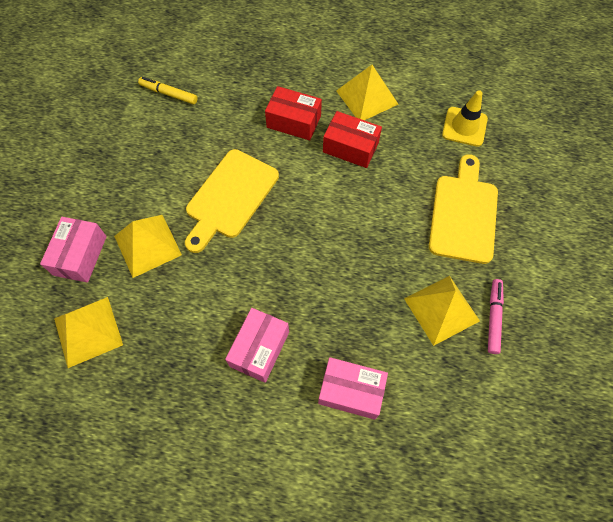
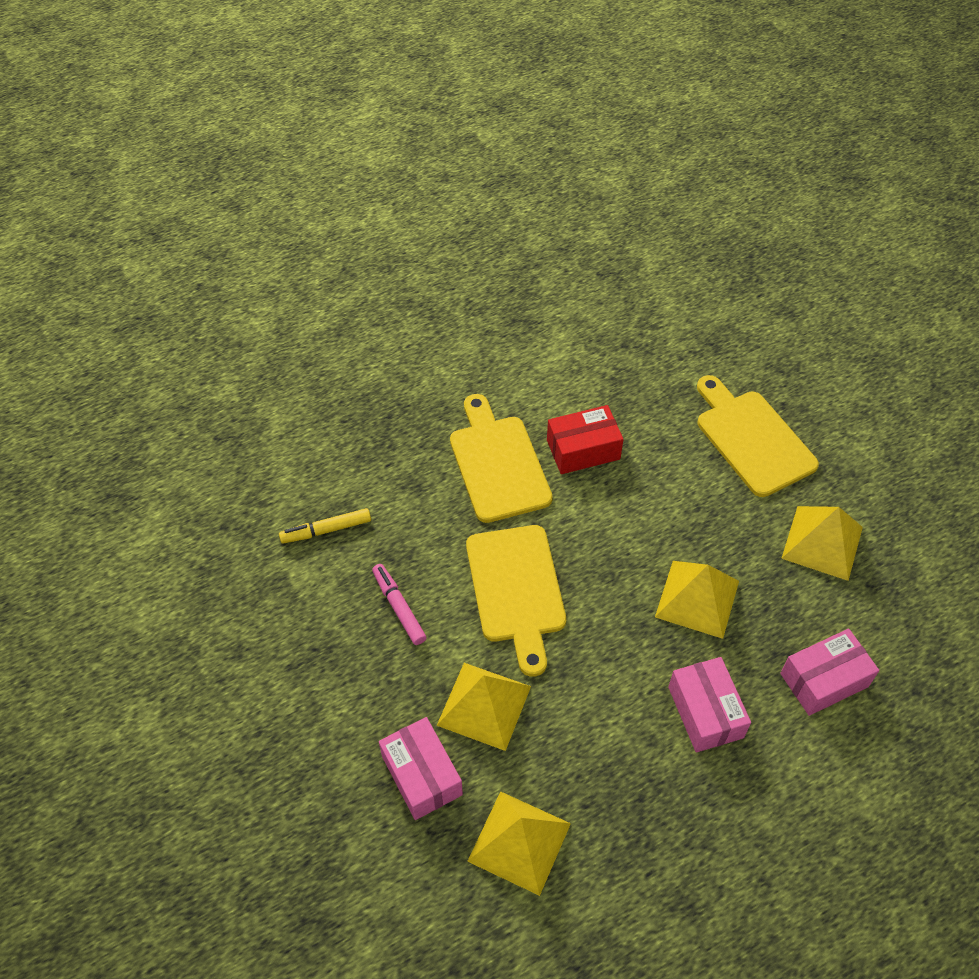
camera: 40 degrees left, 10 degrees down
red box [265,86,322,141] -> yellow cutting board [450,394,553,523]
yellow pyramid [336,65,399,120] -> yellow pyramid moved to [655,561,739,639]
yellow traffic cone [442,90,488,147] -> none
pink marker [488,279,504,354] -> pink marker moved to [372,564,427,645]

